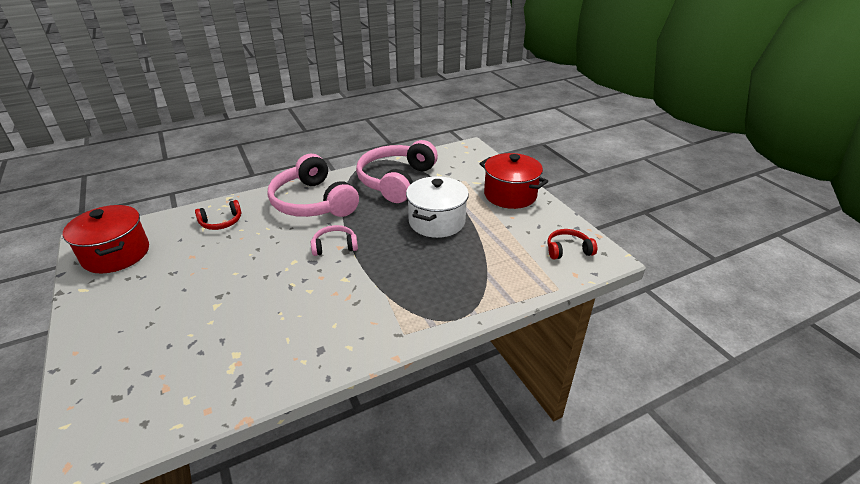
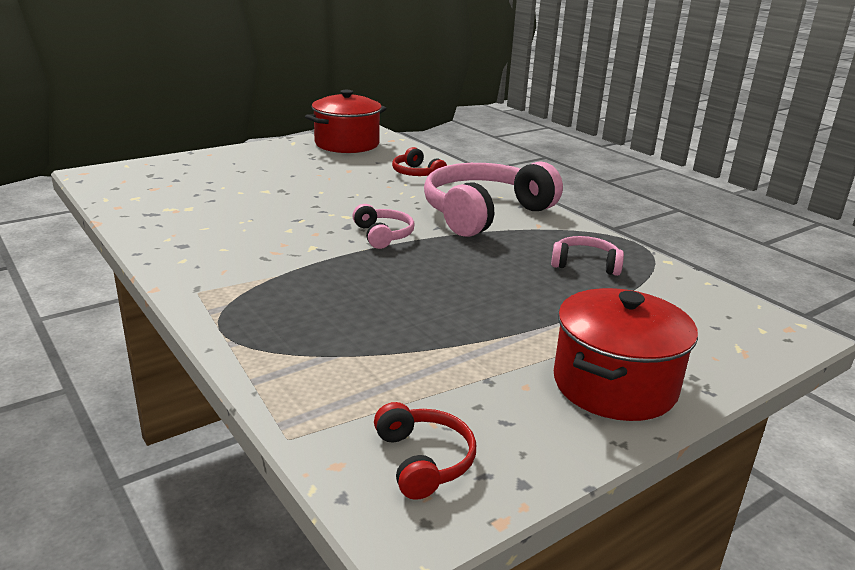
camera: 80 degrees right, 10 degrees down
pink headphones [356,140,438,203] -> pink headphones [551,236,624,276], size x0.46
white pot [406,176,469,238] -> none

